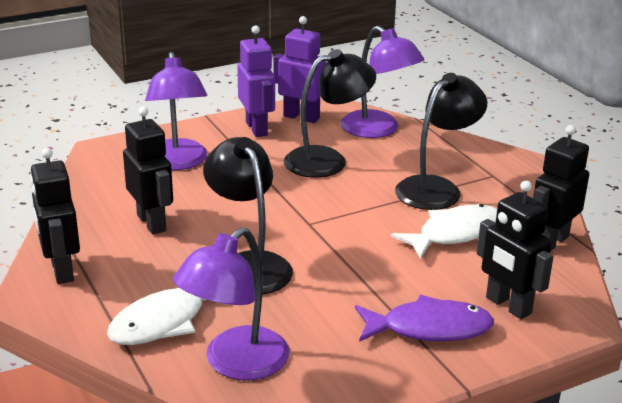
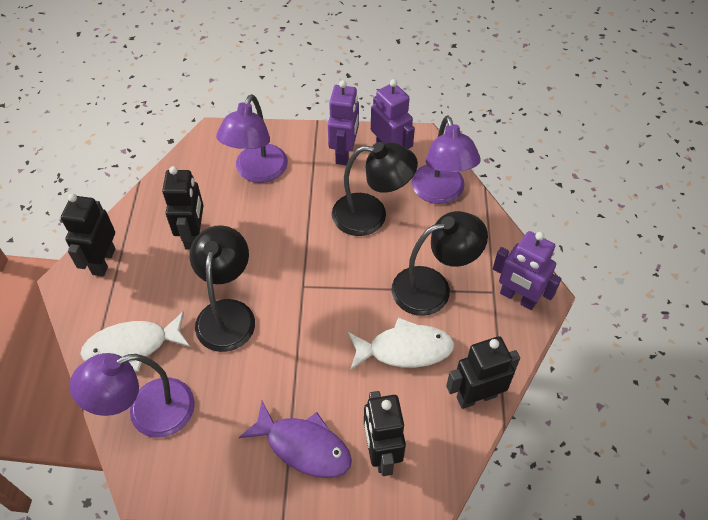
camera: 30 degrees right, 25 degrees up
none -> purple robot [493,231,562,310]

